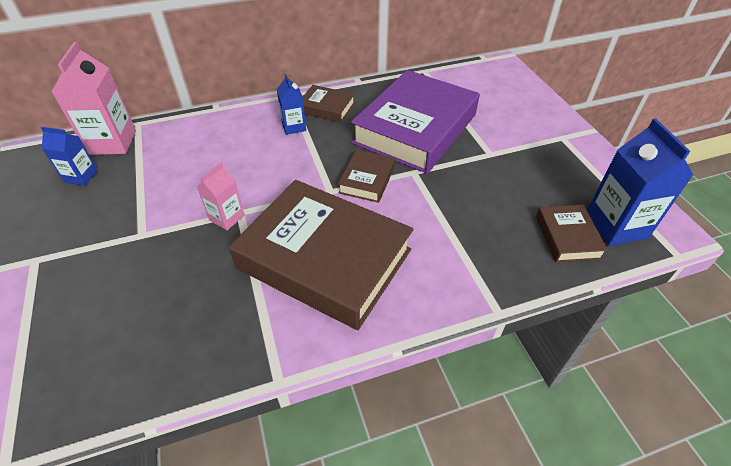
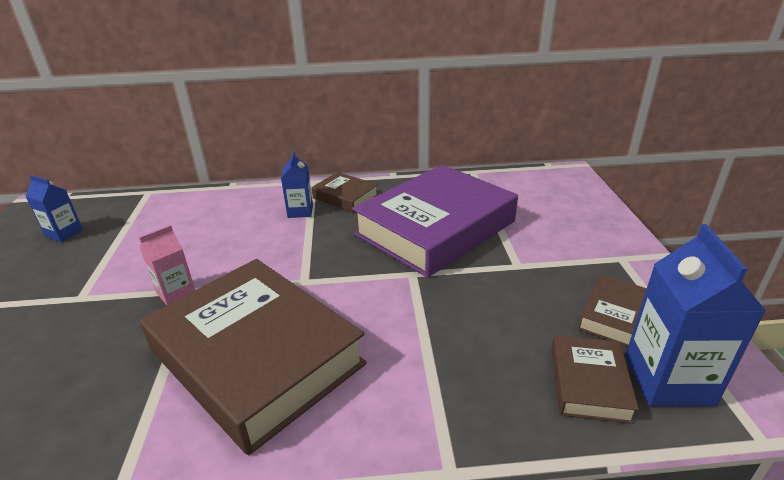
camera: 15 degrees right, 15 degrees down
pink carton [51,42,136,155] -> none
brown book [338,150,395,203] -> brown book moved to [578,274,647,347]

